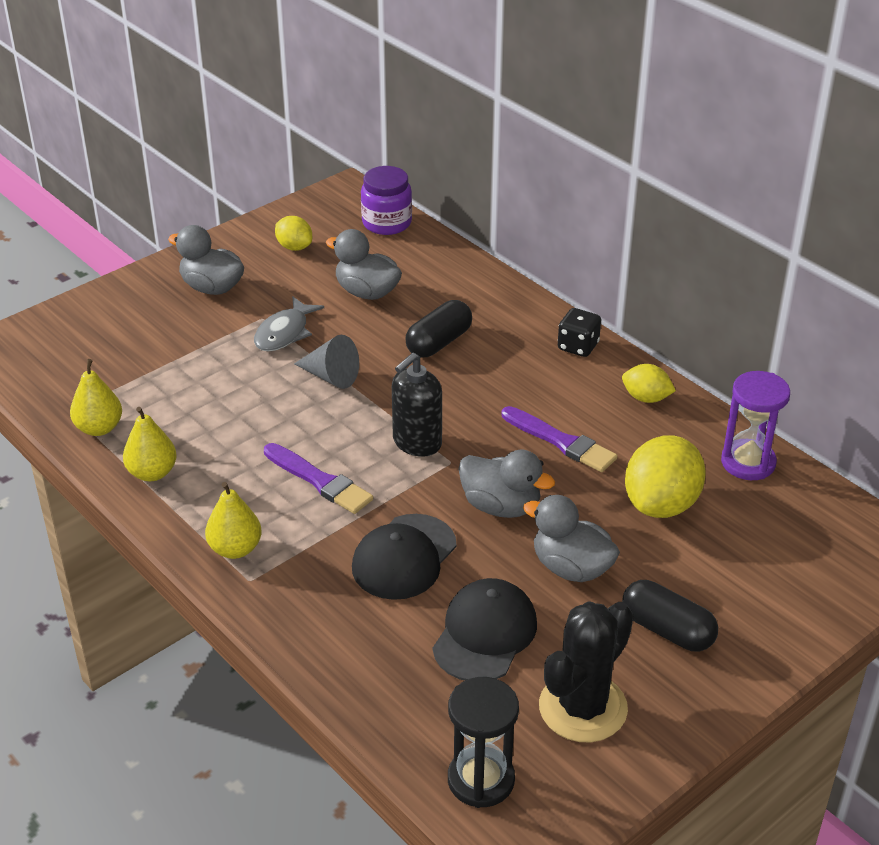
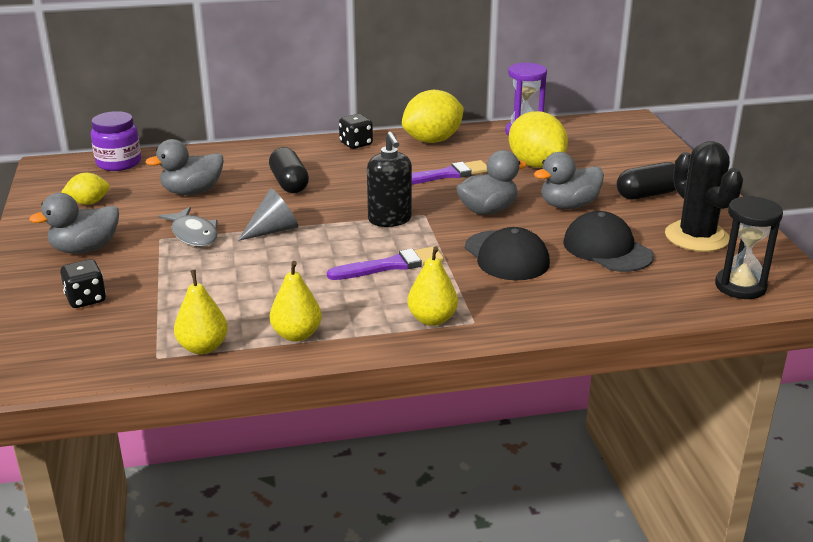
camera: 60 degrees left, 10 degrees down
yellow lemon [622,364,676,403] -> yellow lemon [402,90,464,143], size x1.83
none -> black dice [60,259,106,308]

